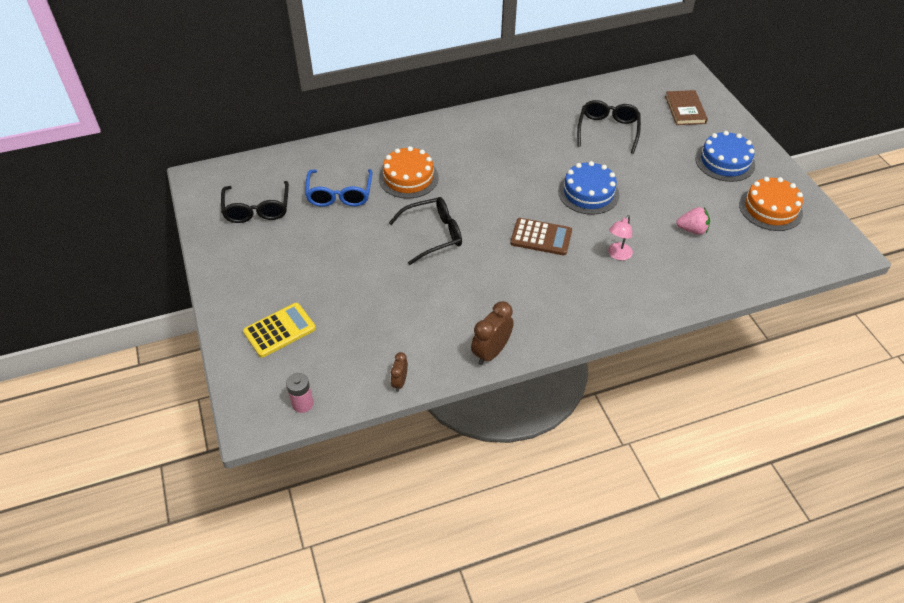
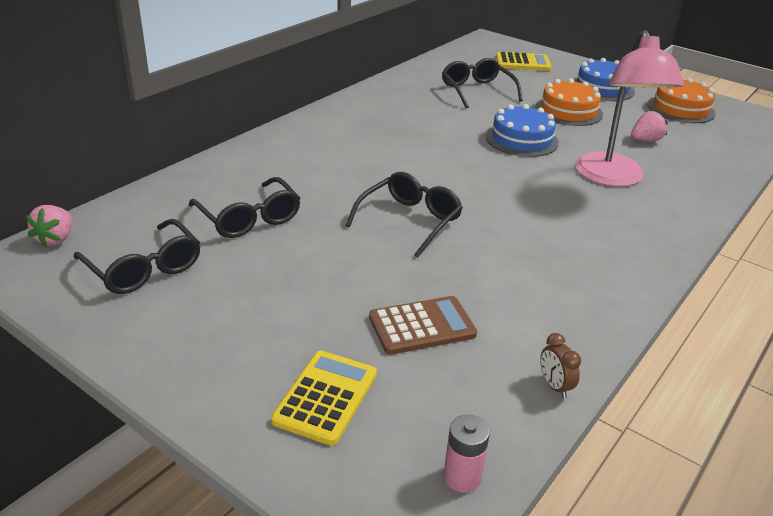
camera: 35 degrees left, 15 degrees down
blue glasses [305,169,373,207] -> black glasses [189,177,301,238]
orange cake [379,146,439,199] -> orange cake moved to [535,79,603,126]
brown clock [471,301,514,365] -> none
brown calculator [510,218,572,255] -> brown calculator moved to [369,296,477,355]
pink lamp [608,215,633,260] -> pink lamp [575,30,684,187], size x2.31
brown book [665,90,708,125] -> yellow calculator [496,52,552,71]
none -> pink strawberry [26,205,72,247]

